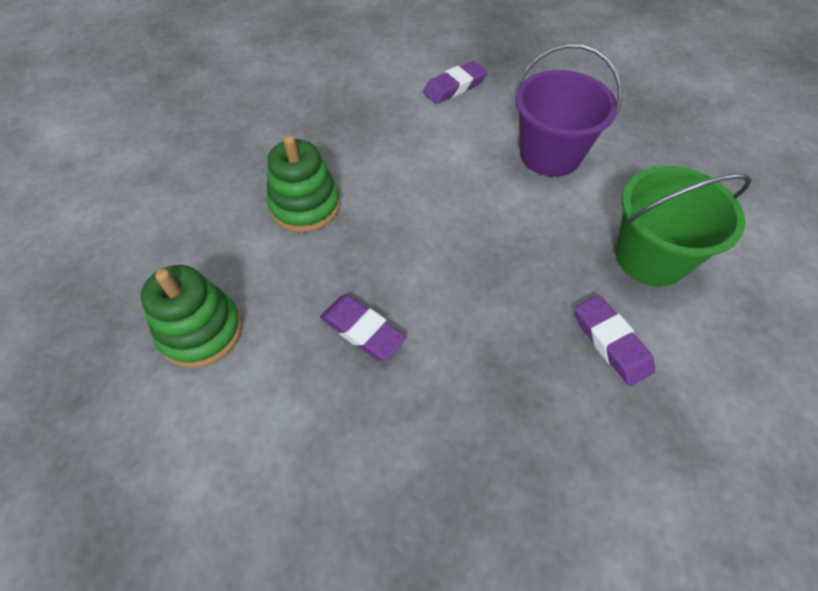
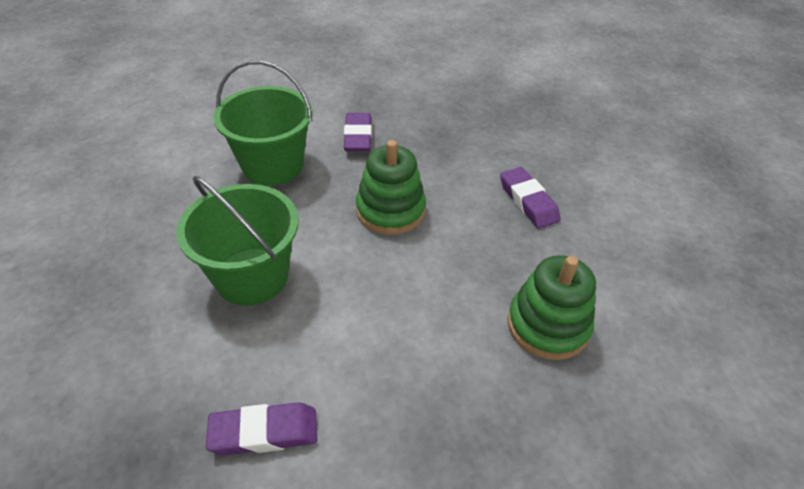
camera: 155 degrees left, 10 degrees down
green stacking toy [141,265,242,368] -> green stacking toy moved to [356,140,426,235]
purple bucket [515,44,622,177] -> green bucket [177,176,298,306]

